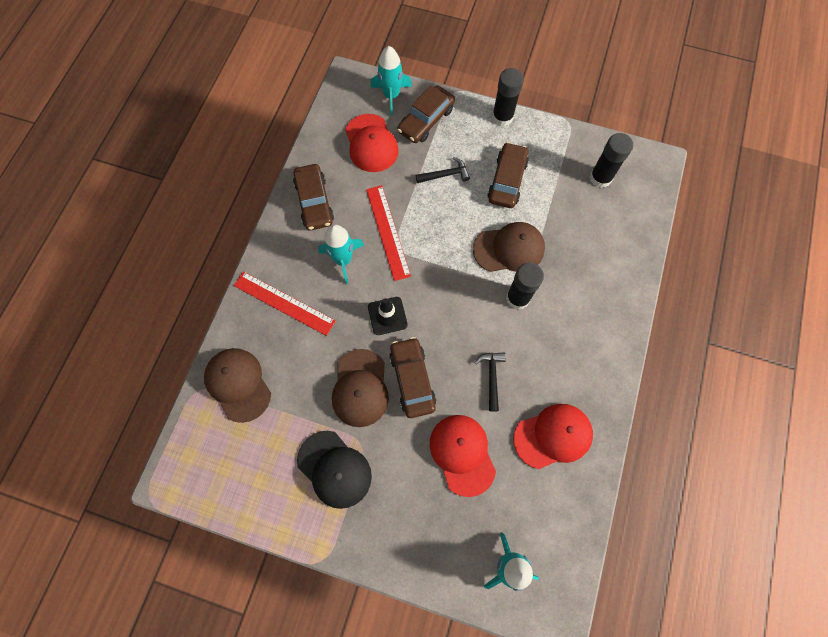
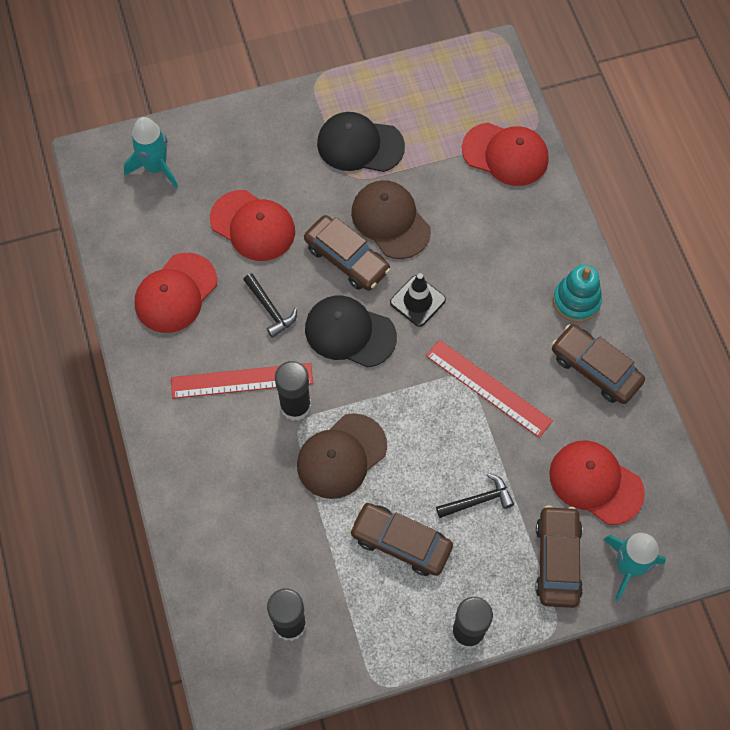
camera: 145 degrees right, 5 degrees down
brown cap [204,348,271,423] -> red cap [462,123,549,186]
red ruler [234,271,336,336] -> red ruler moved to [171,363,313,399]
turquoise rocket [318,225,364,284] -> none
black hammer [416,157,470,183] -> black hammer turned 150 degrees counterclockwise [436,473,514,518]
brown car [488,142,529,208] -> brown car turned 135 degrees clockwise [350,503,453,576]
none -> black cap [305,295,397,368]
none -> turquoise stacking toy [553,264,602,322]

